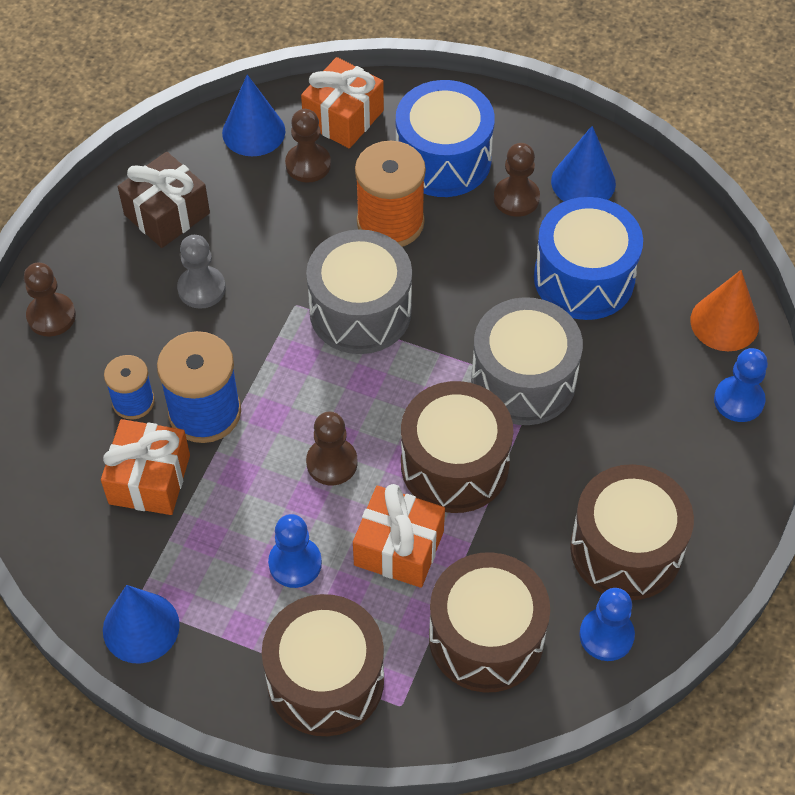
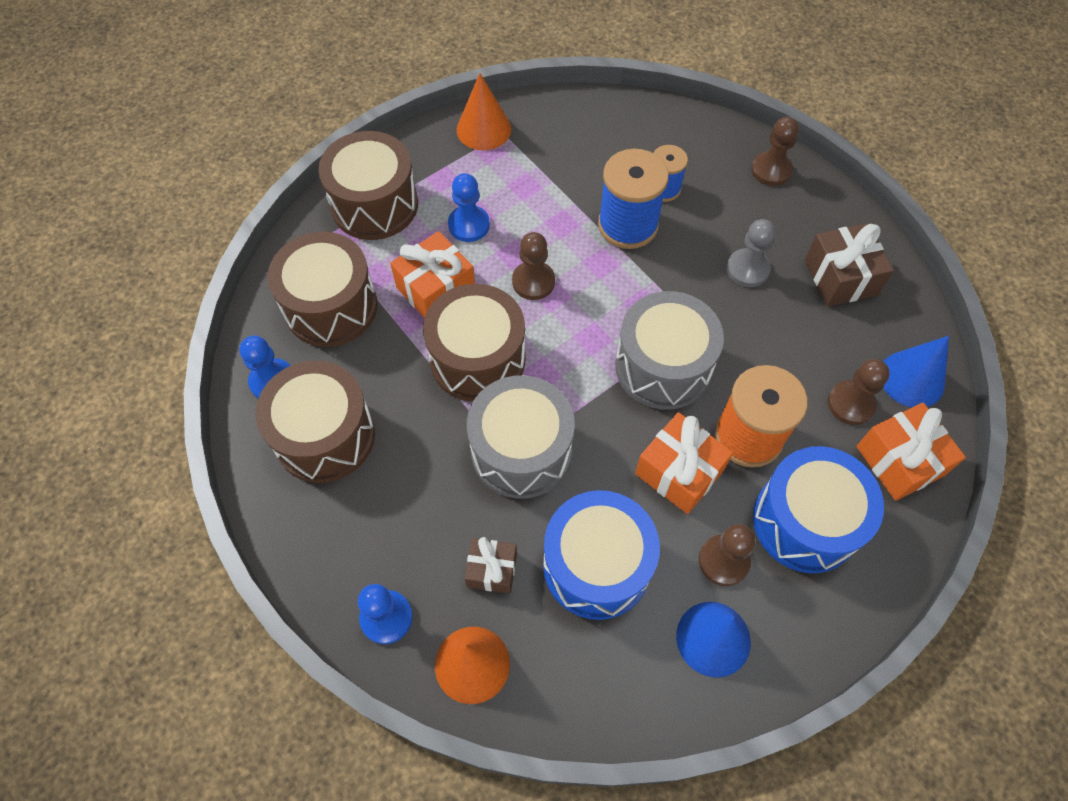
camera: 120 degrees right, 5 degrees up
orange gift [101,419,190,515] -> orange gift moved to [635,412,733,514]
blue cone [103,585,180,664] -> orange cone [457,73,511,150]
none -> brown gift [465,537,517,594]

